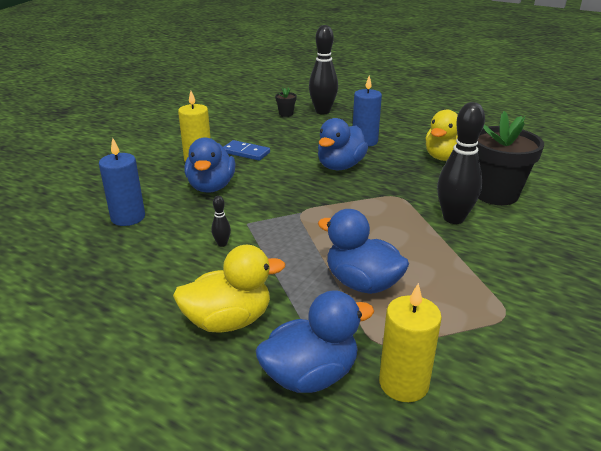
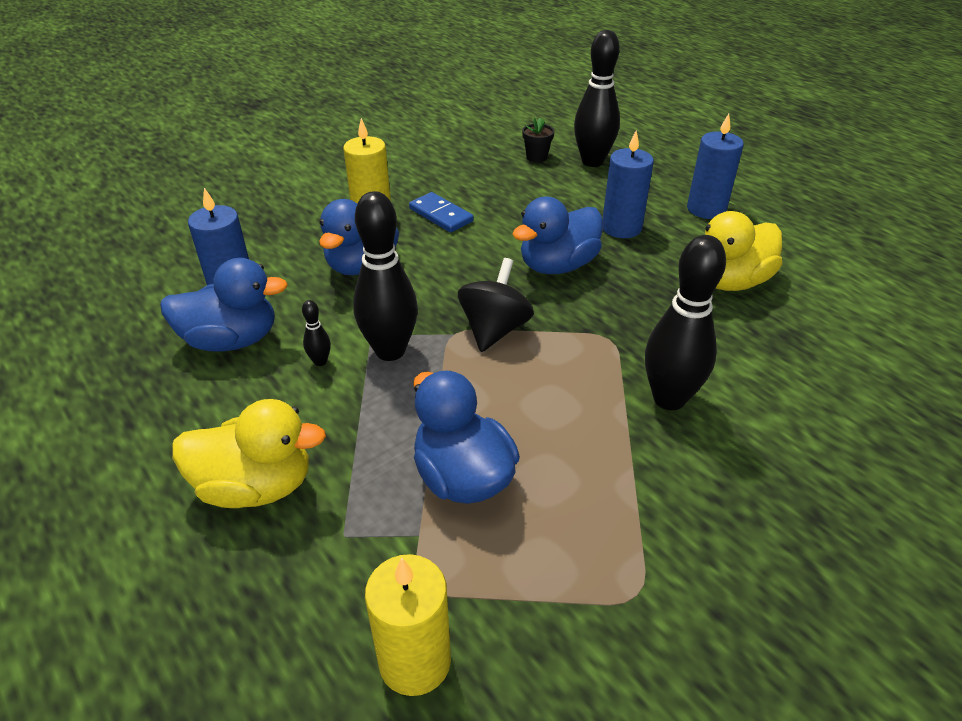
camera: 20 degrees right, 10 degrees up
blue duck [255,290,374,393] -> blue duck moved to [160,258,288,352]
black flower pot [476,111,544,205] -> none
none -> black bowling pin [353,191,418,361]
none -> black spinning top [458,258,534,352]
none -> blue candle [687,114,744,219]

